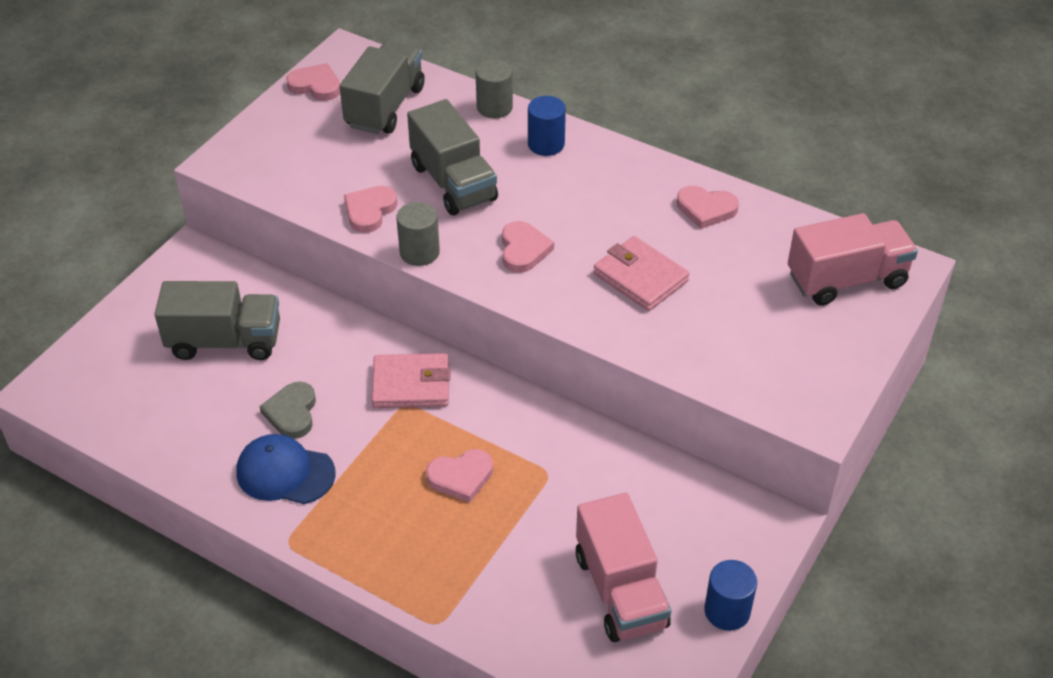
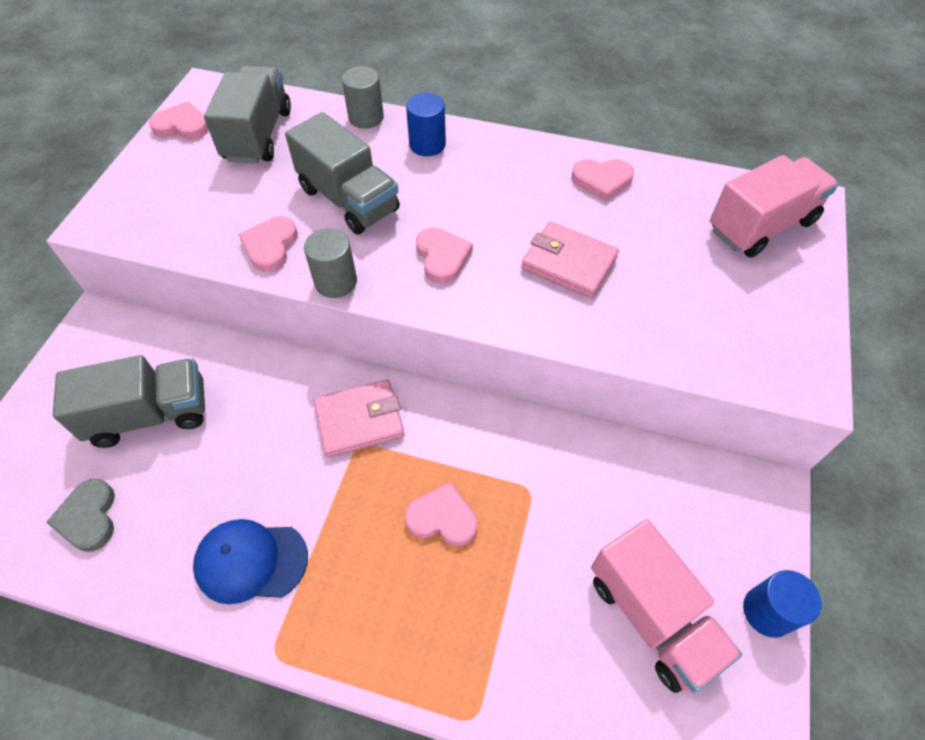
camera: 15 degrees left, 10 degrees up
grey heart [260,382,316,439] -> grey heart moved to [46,479,115,552]
pink heart [426,449,493,503] -> pink heart turned 135 degrees counterclockwise [405,482,477,546]

